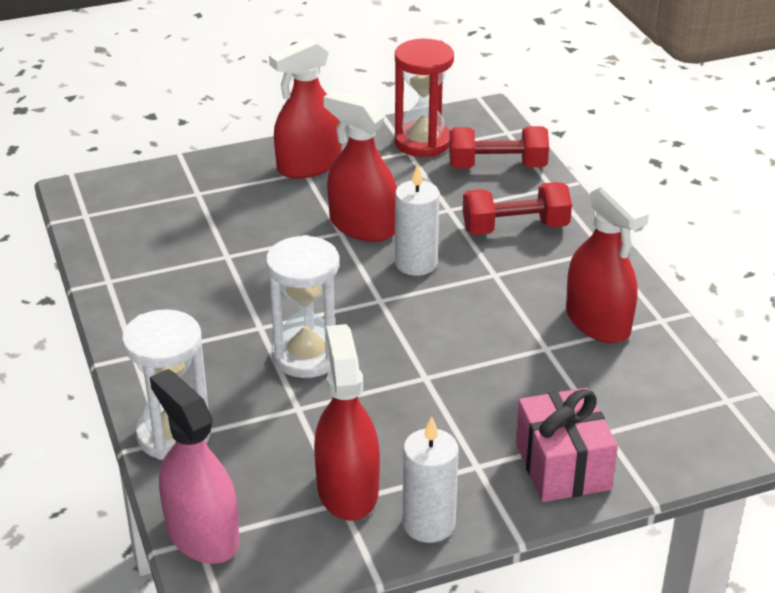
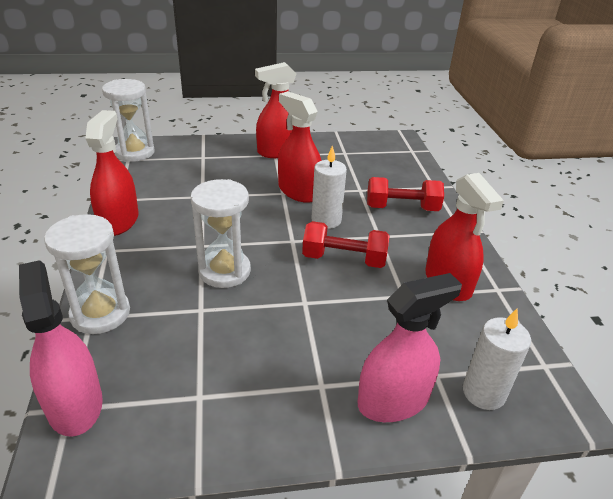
camera: 10 degrees right, 0 degrees up
red spray bottle [314,324,380,520] -> red spray bottle moved to [85,110,139,236]
red hourglass [394,39,454,157] -> none
white candle [402,416,459,543] -> white candle moved to [463,309,531,410]
red dumbbell [449,126,549,168] -> red dumbbell moved to [302,221,390,268]
pink gift [515,388,618,502] -> pink spray bottle [358,273,462,422]
none -> white hourglass [102,79,155,162]

